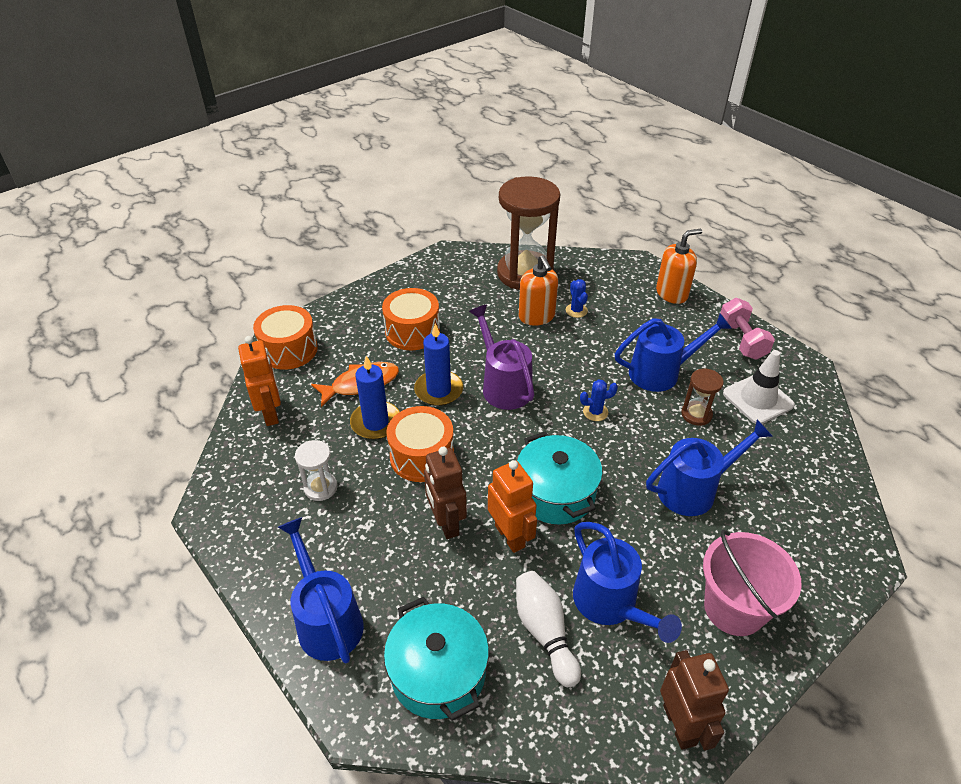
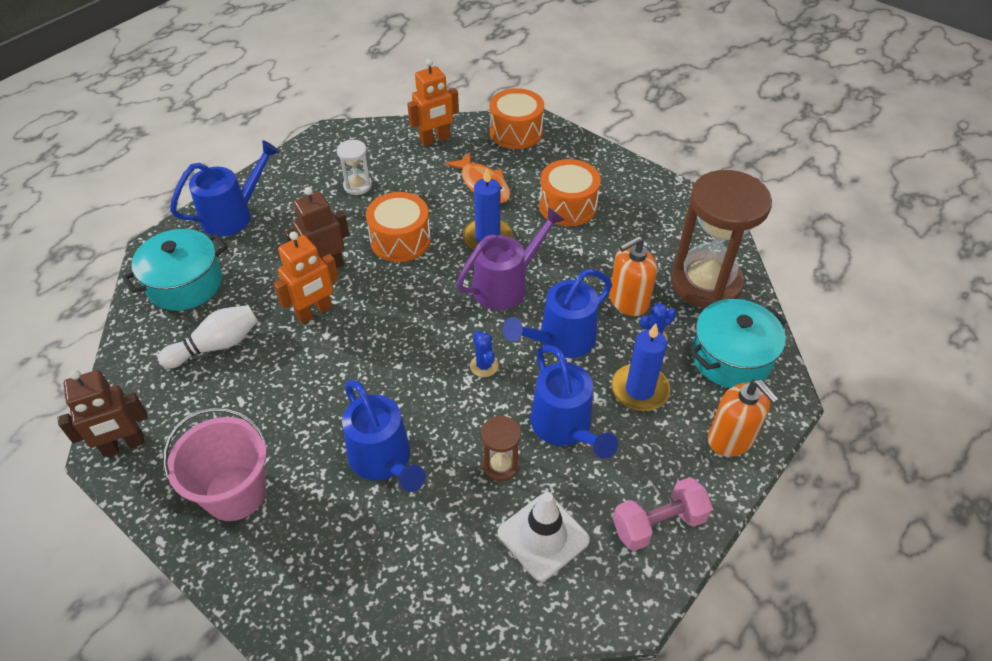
camera: 80 degrees right, 5 degrees up
blue candle [350,356,400,440] -> blue candle moved to [611,323,670,411]
turquoise pot [517,431,603,525] -> turquoise pot moved to [690,299,787,388]
blue watering can [573,522,682,643] -> blue watering can moved to [503,269,612,358]

